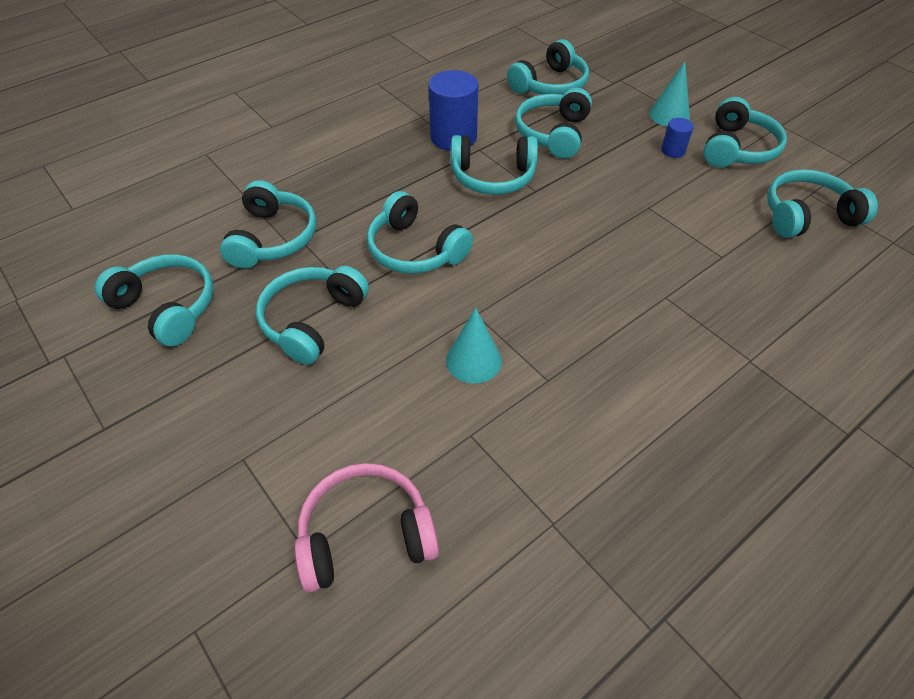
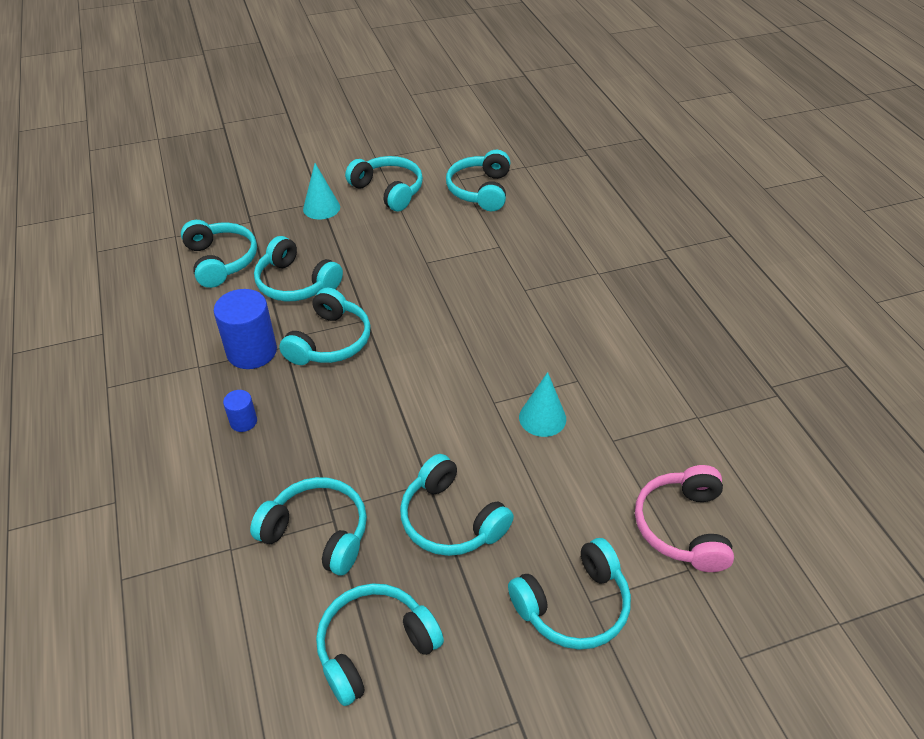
camera: 70 degrees left, 5 degrees down
turquoise headphones [367,191,473,274] -> turquoise headphones moved to [508,538,631,650]
blue cylinder [661,118,694,158] -> blue cylinder moved to [223,390,257,432]

